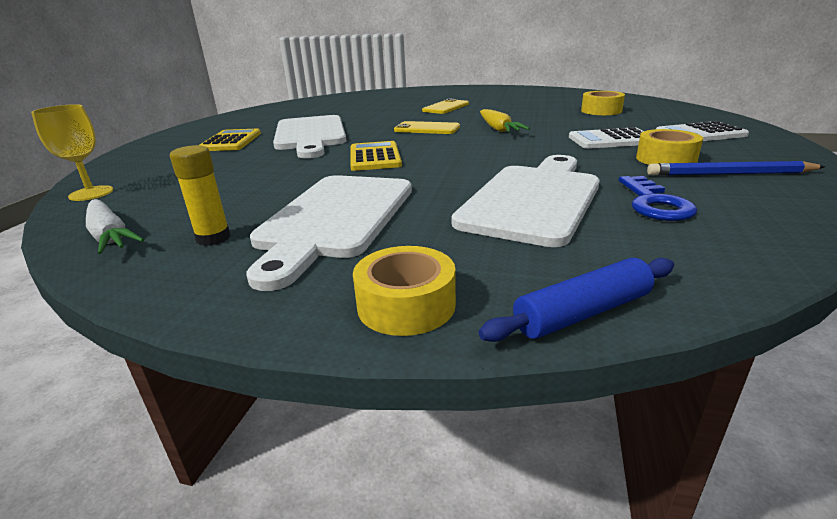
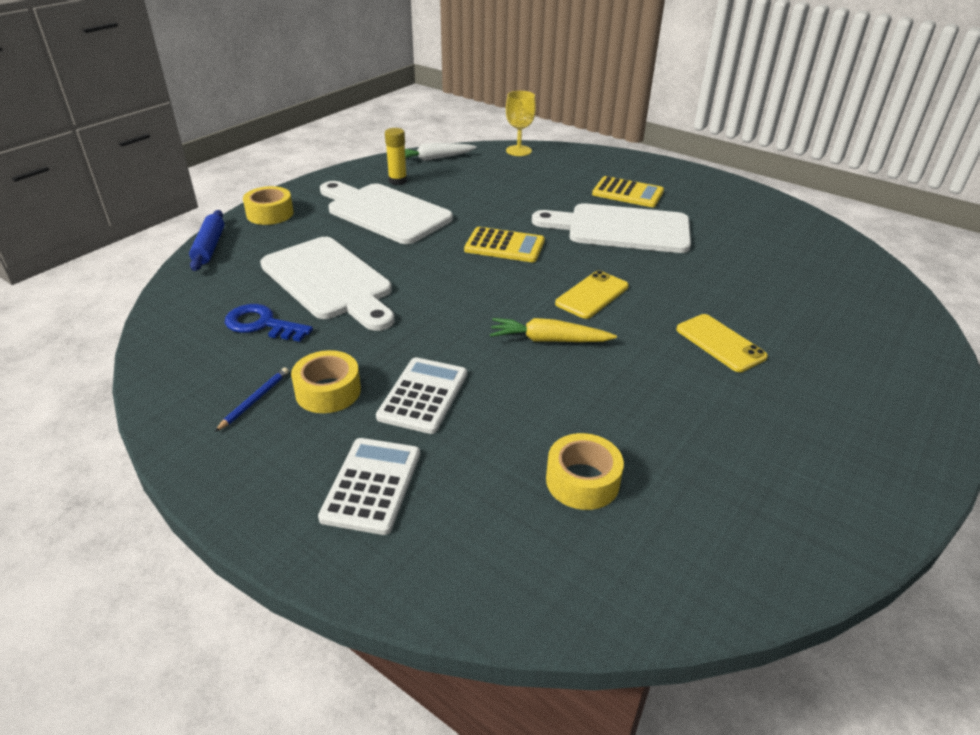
camera: 110 degrees right, 10 degrees up
blue pencil [647,161,826,176] -> blue pencil [215,367,289,432], size x0.59

